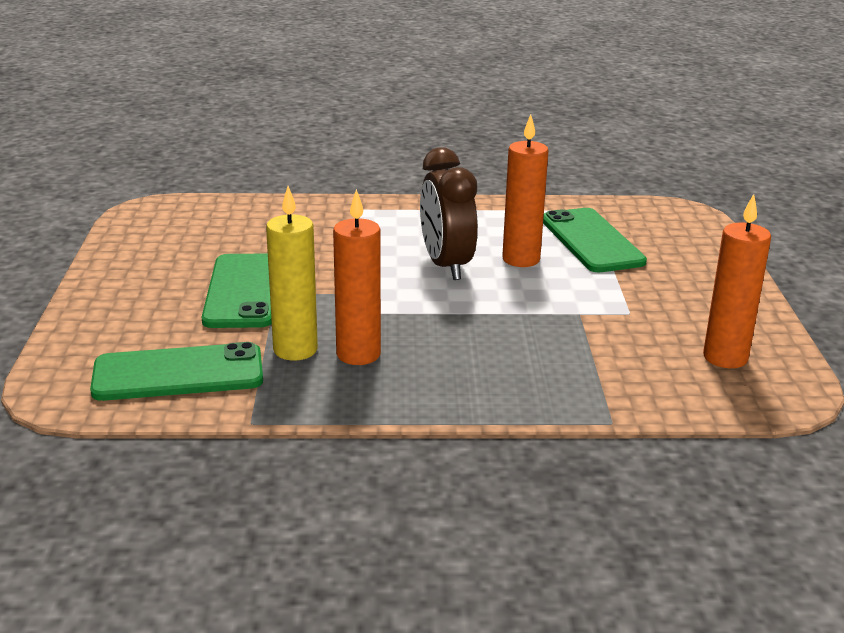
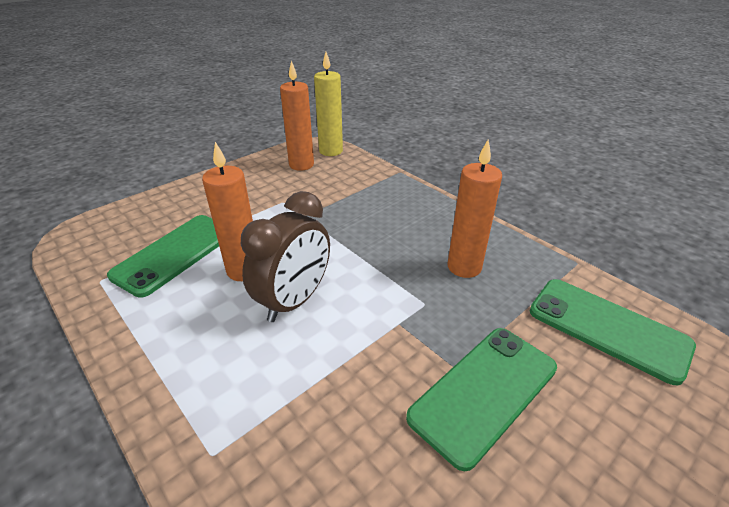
camera: 130 degrees left, 10 degrees up
yellow candle [266,186,318,360] -> yellow candle moved to [314,52,343,156]

